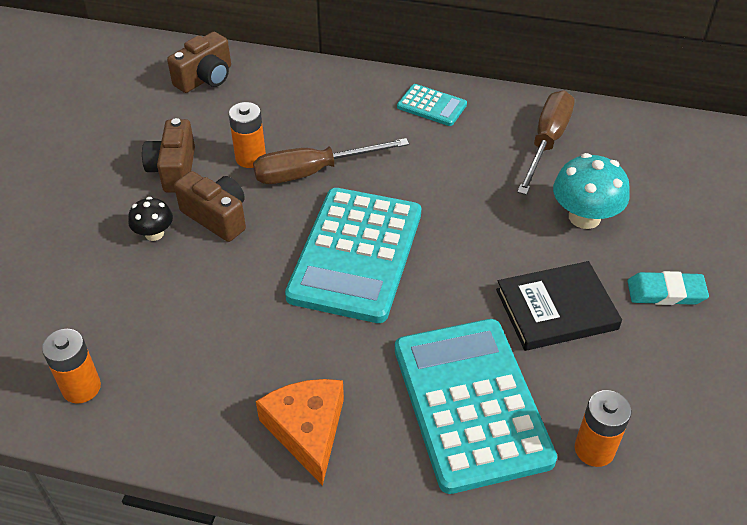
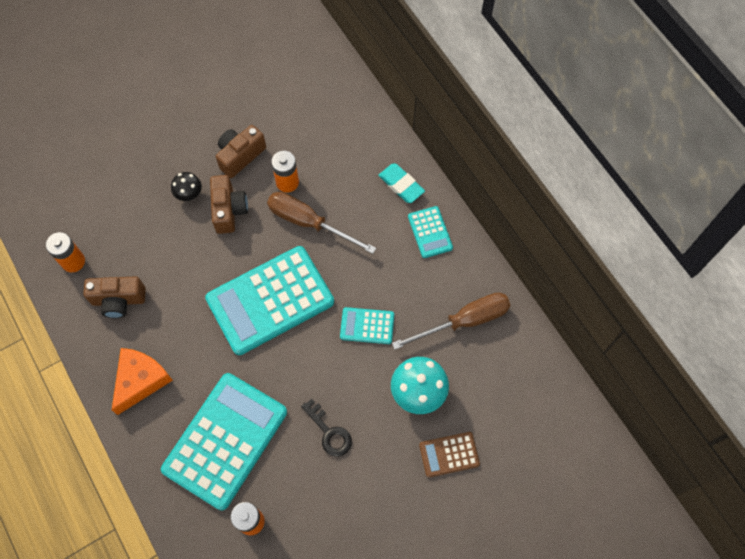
camera: 45 degrees right, 20 degrees up
brown camera [167,32,231,93] -> brown camera moved to [83,276,146,318]
black book [496,261,622,351] -> black key [301,399,352,457]
turquoise eraser [628,271,709,305] -> turquoise eraser moved to [378,164,425,203]
none -> turquoise calculator [340,307,394,344]
none -> brown calculator [419,432,480,478]

